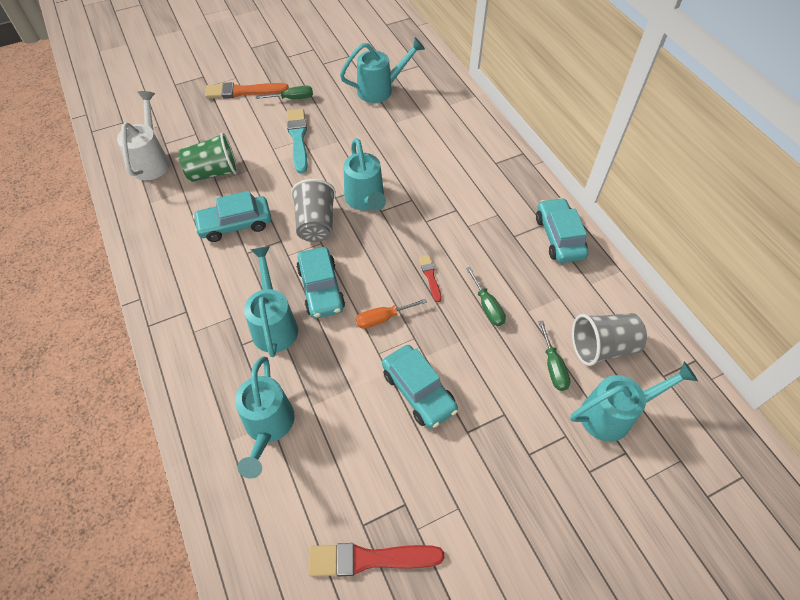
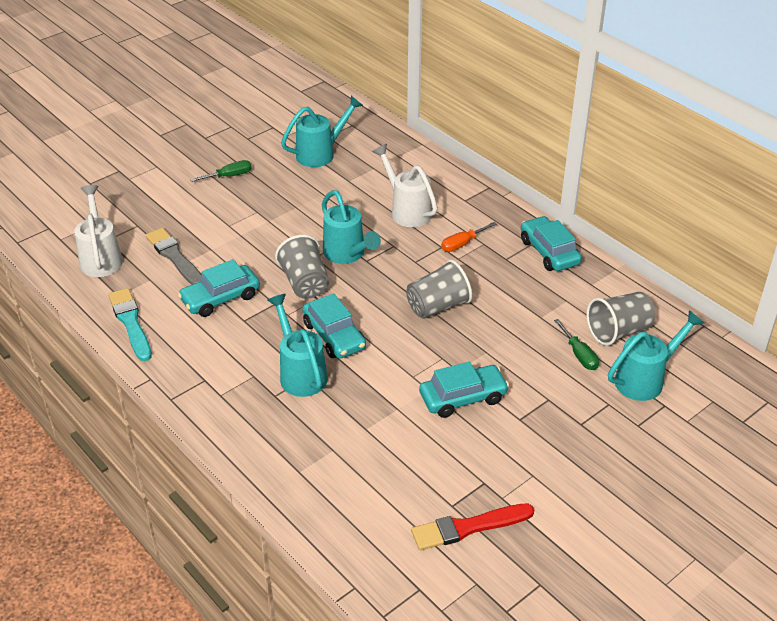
camera: 15 degrees left, 15 degrees down
green cup [178,132,238,182] -> grey brush [146,228,202,285]
orange brush [205,82,289,99] -> none
turquoise watering can [235,356,295,479] -> none
turquoise brush [287,109,307,173] -> turquoise brush moved to [108,288,152,361]
orange screwdriver [356,298,427,329] -> orange screwdriver moved to [441,222,497,252]
turquoise car [382,345,458,429] -> turquoise car turned 60 degrees counterclockwise [419,362,509,418]
red brush [419,255,441,302] -> grey cup [406,260,472,319]
green screwdriver [466,267,506,326] -> none
none -> white watering can [372,144,438,227]

